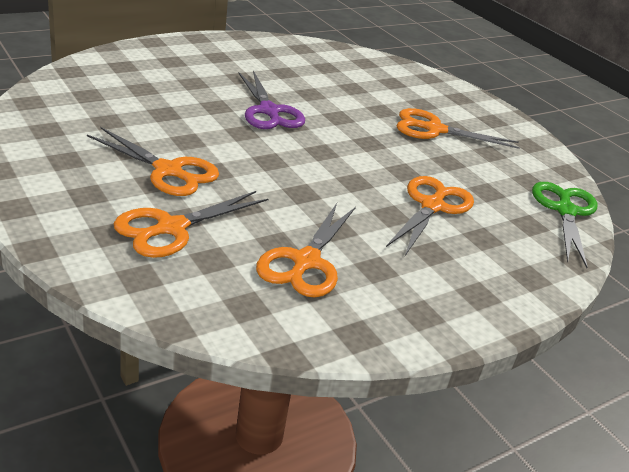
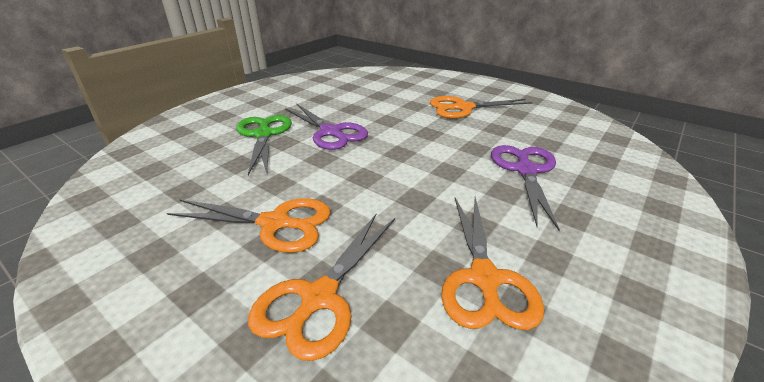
camera: 15 degrees left, 0 degrees up
orange scissors [386,176,474,256] -> purple scissors [491,145,560,231]
green scissors [532,182,597,268] -> green scissors moved to [236,115,292,175]

